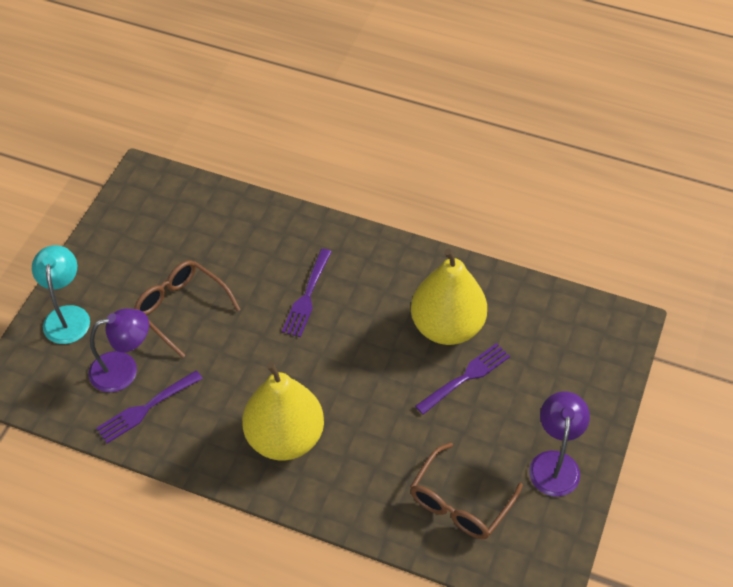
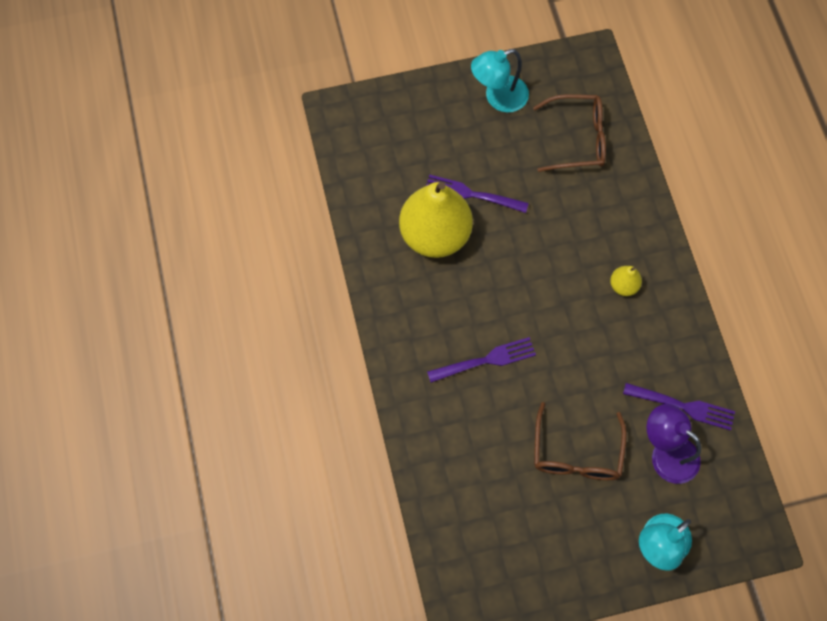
camera: 125 degrees left, 15 degrees up
yellow pear [242,362,324,461] -> yellow pear [610,266,642,296], size x0.42
purple lamp [529,392,590,496] -> turquoise lamp [471,49,529,112]

